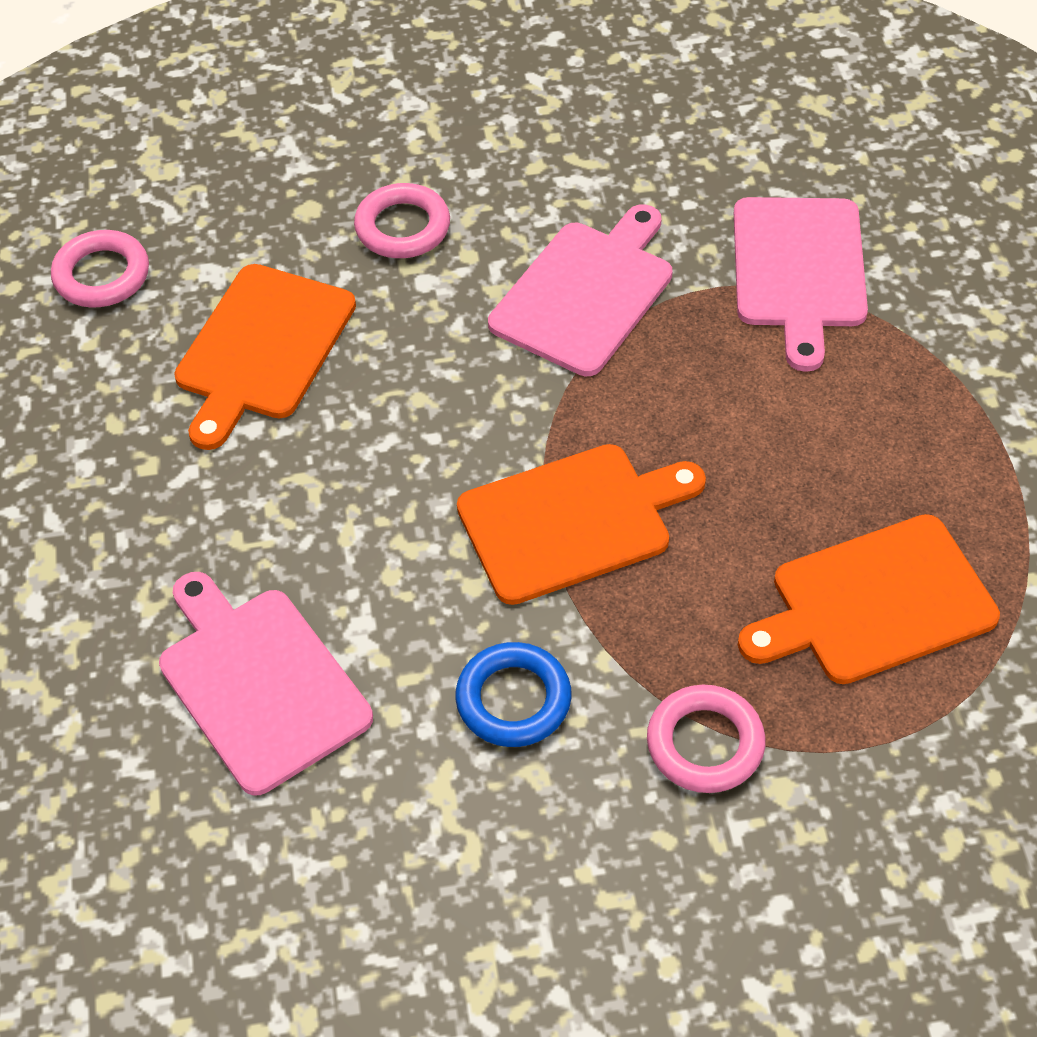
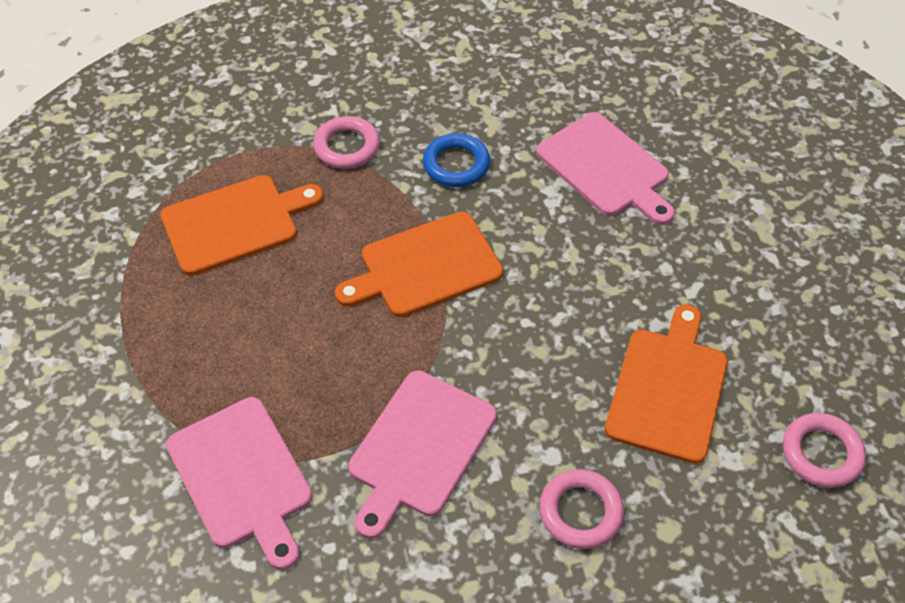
camera: 175 degrees right, 0 degrees up
pink cutting board [734,197,868,372] -> pink cutting board turned 150 degrees clockwise [166,397,312,570]

